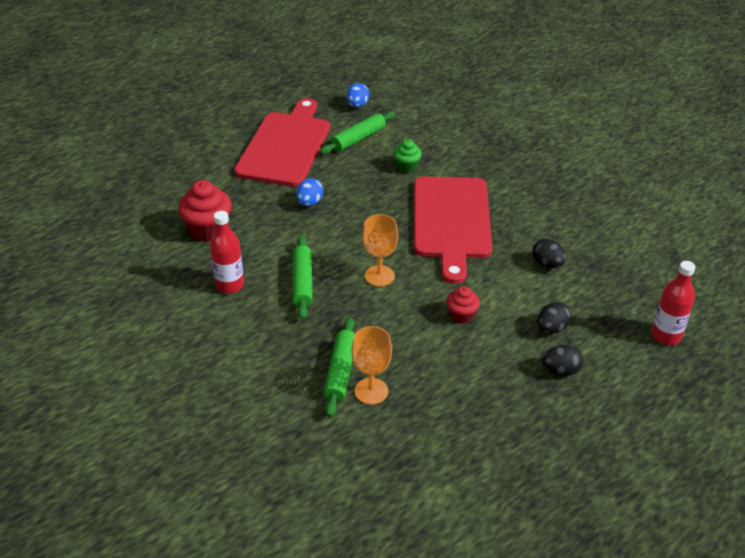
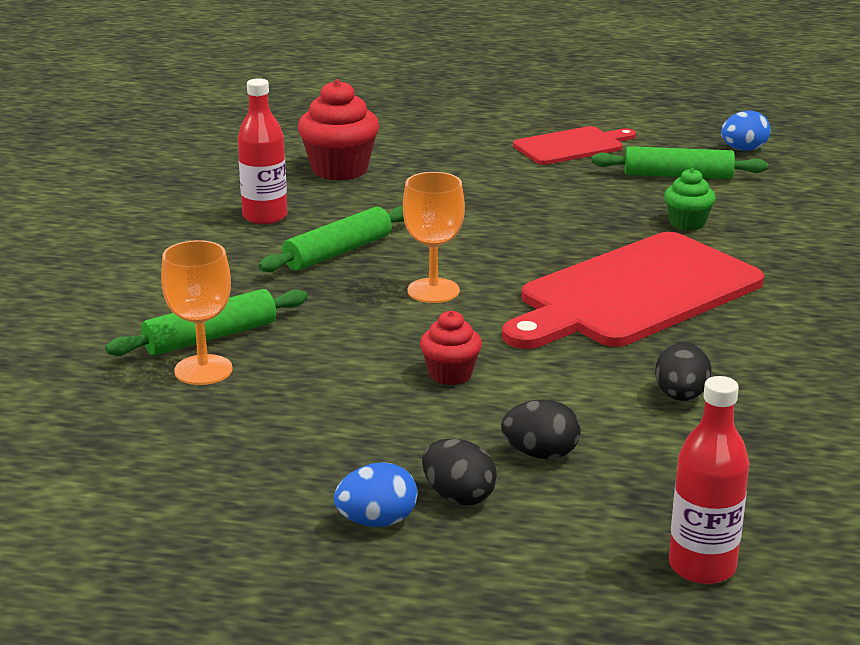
camera: 50 degrees right, 15 degrees down
red cutting board [234,98,330,187] -> red cutting board [513,126,636,165], size x0.54
blue egg [296,178,323,206] -> blue egg moved to [334,462,417,527]

